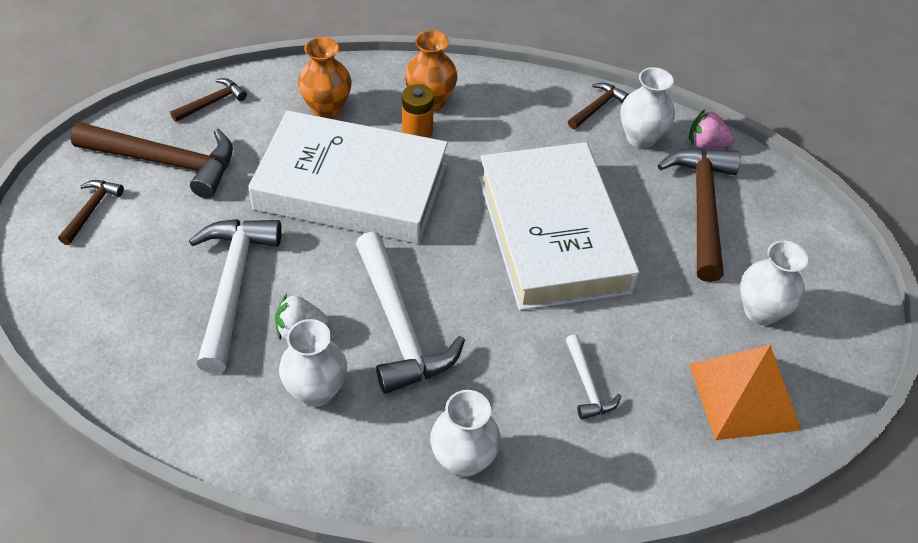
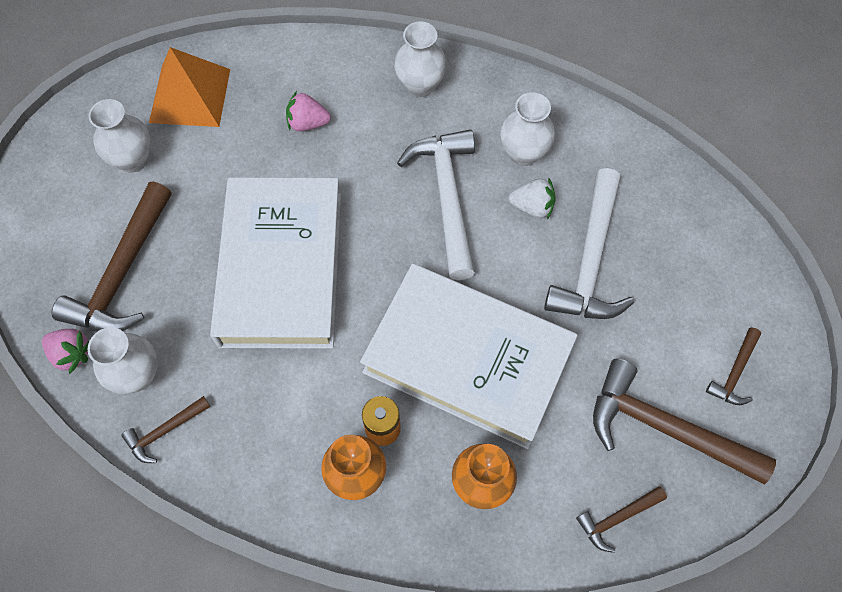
camera: 165 degrees left, 15 degrees up
white hammer [565,334,621,420] -> pink strawberry [286,91,331,132]

